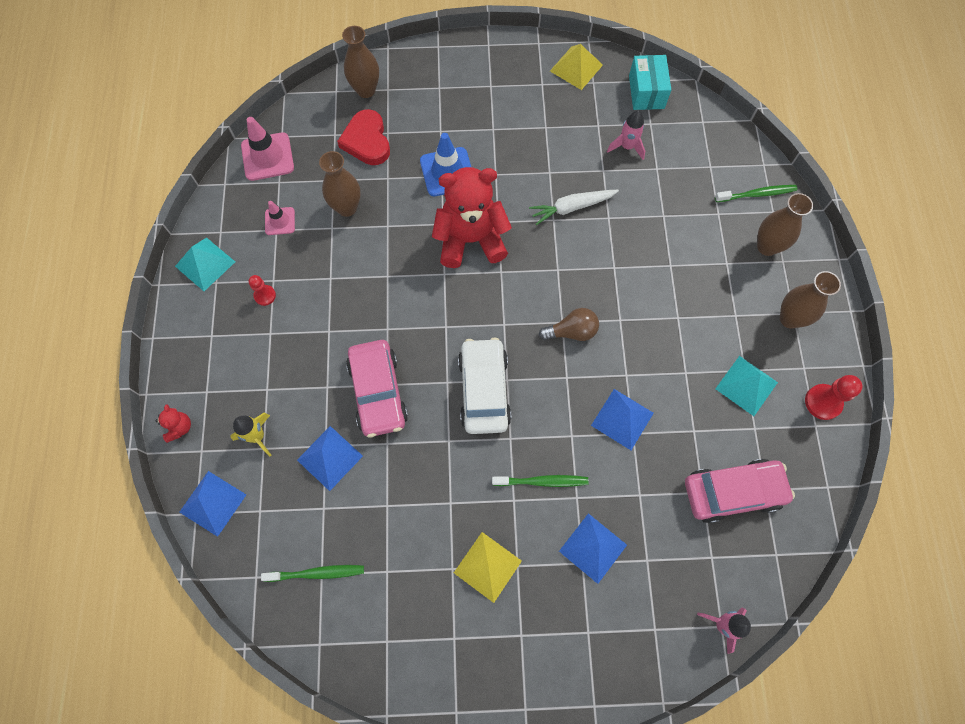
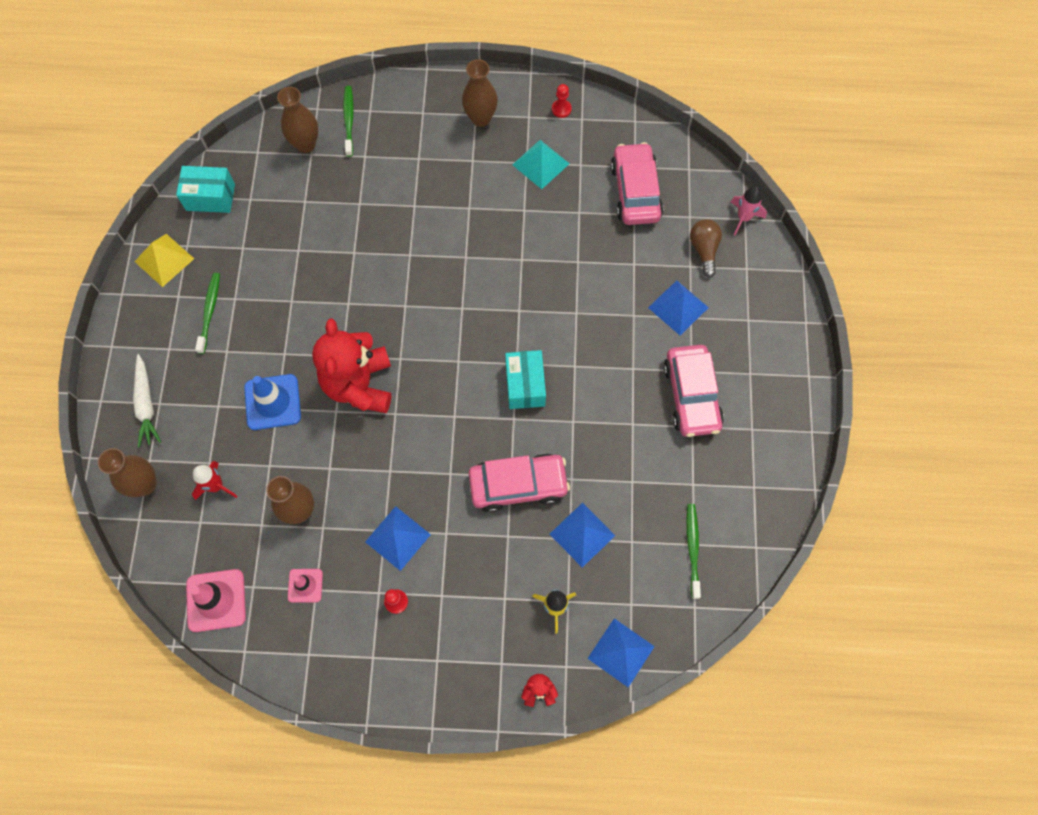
camera: 85 degrees left, 0 degrees up
turquoise pyramid [175,237,235,291] -> none
red heart [337,109,390,165] -> red rocket [192,461,237,500]
yellow pyramid [454,532,522,603] -> pink car [663,345,724,437]
white car [458,337,511,434] -> turquoise box [505,350,546,409]
green toothbrush [492,475,589,487] -> green toothbrush moved to [195,273,220,354]
white carrot [529,190,619,225] -> white carrot moved to [133,354,161,448]
brown light bulb [539,308,599,341] -> brown light bulb moved to [690,219,722,277]
blue pyramid [591,389,654,450] -> blue pyramid moved to [365,506,431,571]
pink rocket [607,111,645,160] -> none
brown vase [757,193,813,256] -> brown vase moved to [277,87,318,153]
red pawn [805,375,862,420] -> red pawn [552,84,572,118], size x0.63

